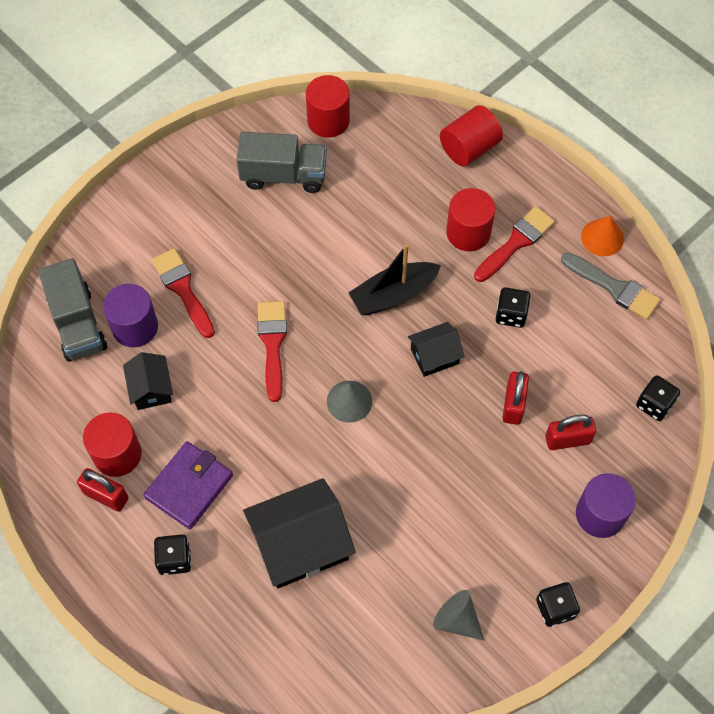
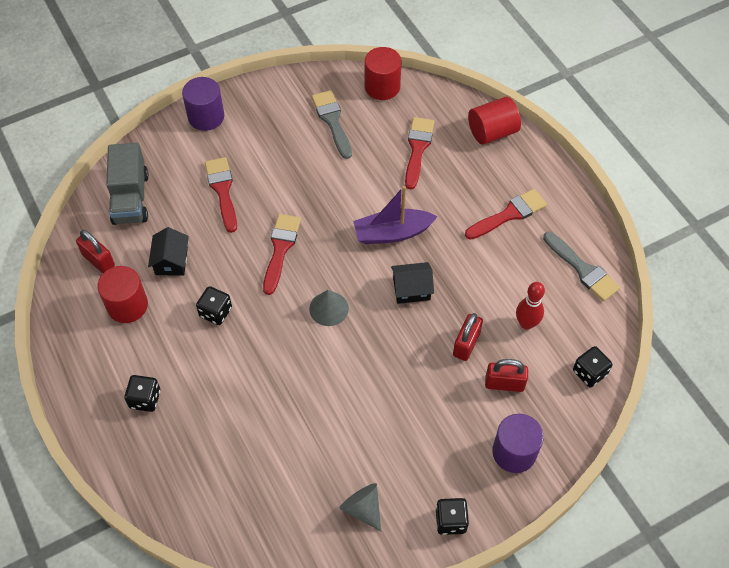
camera: 15 degrees right, 5 degrees down
red padlock [77,468,129,512] -> red padlock moved to [76,230,115,273]
purple cylinder [103,284,158,347] -> purple cylinder moved to [182,77,224,131]
purple wallet [144,441,233,530] -> none
grey truck [236,132,327,193] -> grey brush [312,90,352,159]
black house [243,478,356,588] -> none
black boat [348,244,441,315] -> purple boat [353,186,437,244]
red cylinder [446,188,495,251] -> none
black dice [496,287,531,328] -> black dice moved to [196,286,232,325]
orange cone [581,216,624,256] -> none
none -> red brush [405,117,435,190]
none -> red bowling pin [516,282,545,330]

